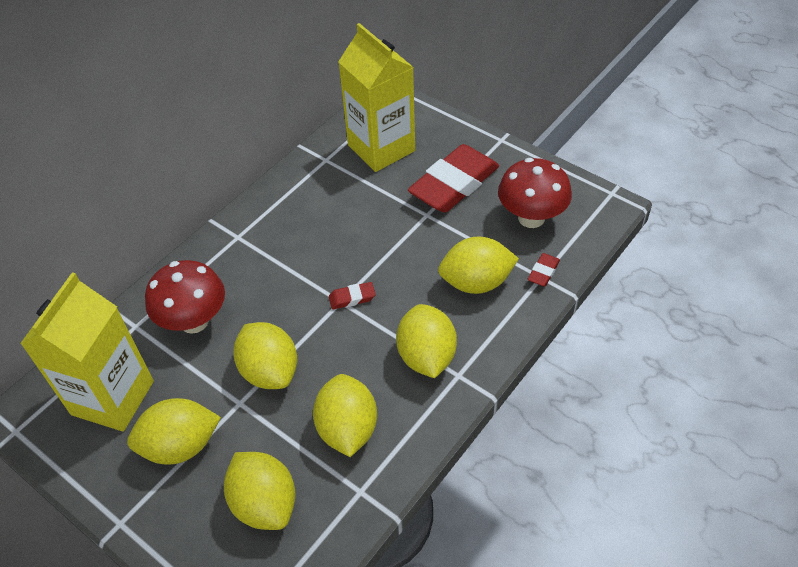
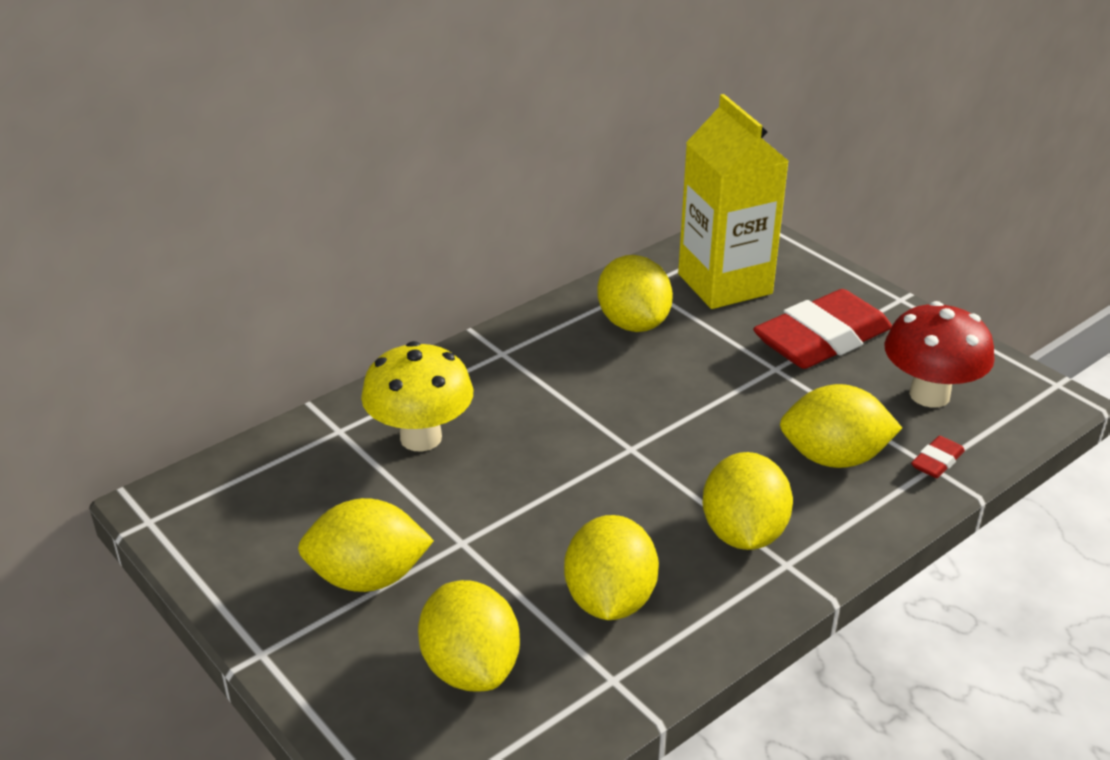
camera: 10 degrees right, 15 degrees down
yellow carton [20,272,154,432] -> none
red mushroom [145,260,225,334] -> yellow mushroom [361,341,473,452]
yellow lemon [233,322,297,389] -> yellow lemon moved to [597,255,673,332]
red eraser [329,282,376,309] -> none

